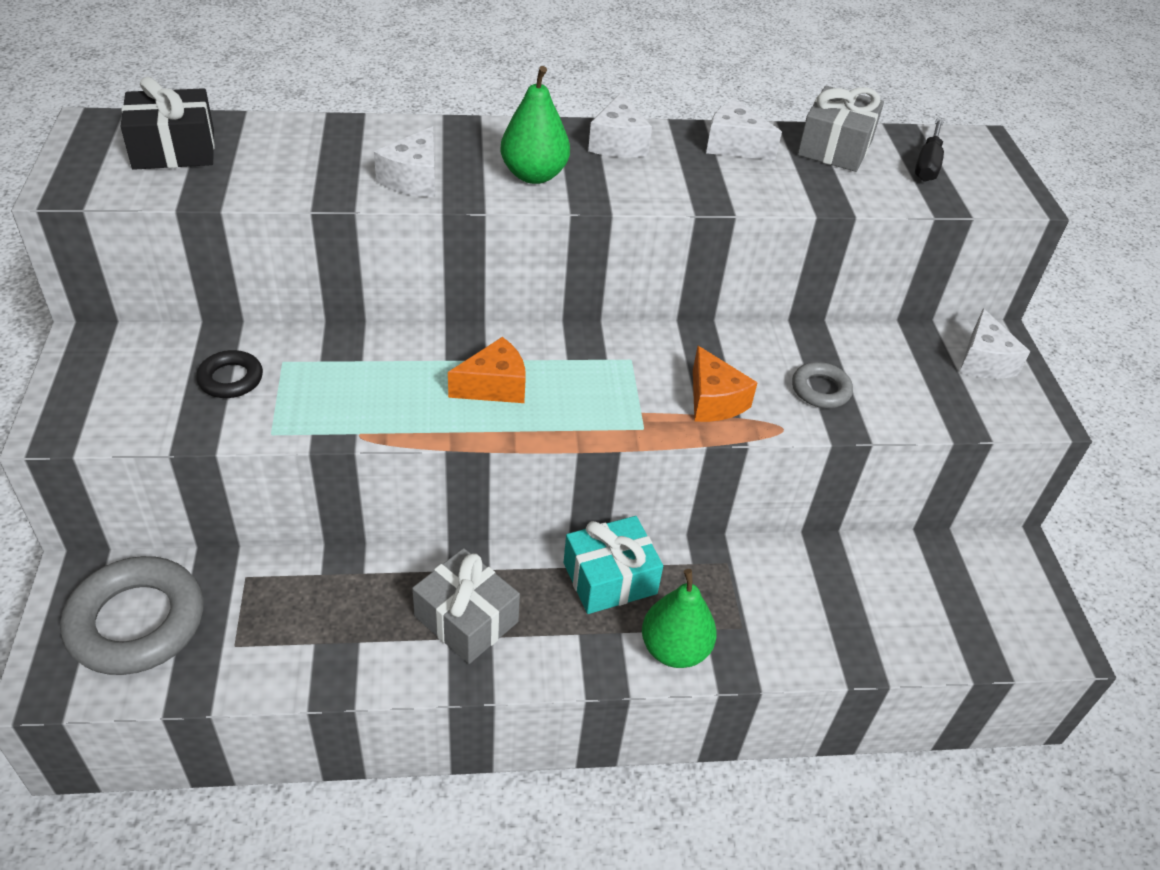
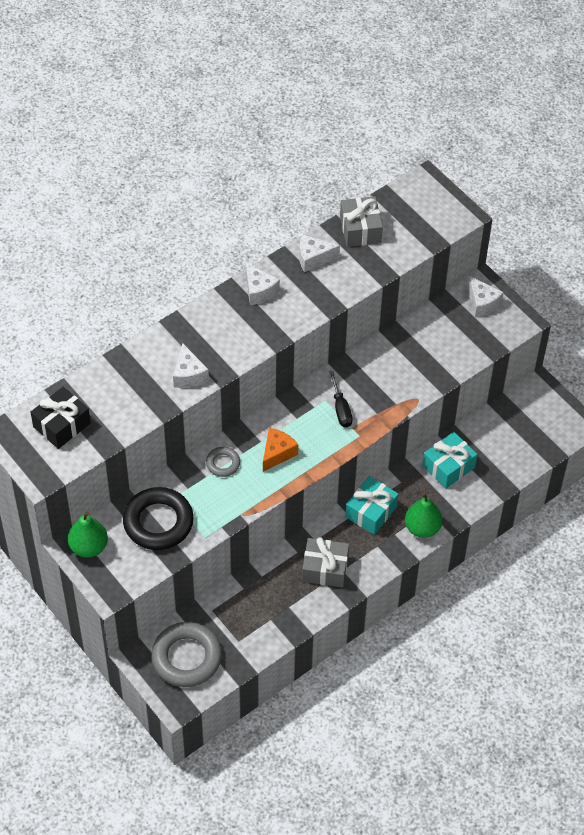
camera: 30 degrees left, 10 degrees up
black ring [196,350,263,398] -> black ring [123,487,194,550], size x2.01
green pear [500,66,570,184] -> green pear moved to [68,511,108,558]
orange cheese [693,346,758,422] -> none
grey ring [792,362,853,408] -> grey ring moved to [206,447,240,477]
black screwdriver [915,119,944,182] -> black screwdriver moved to [329,370,353,427]
none -> turquoise gift [422,432,477,489]

